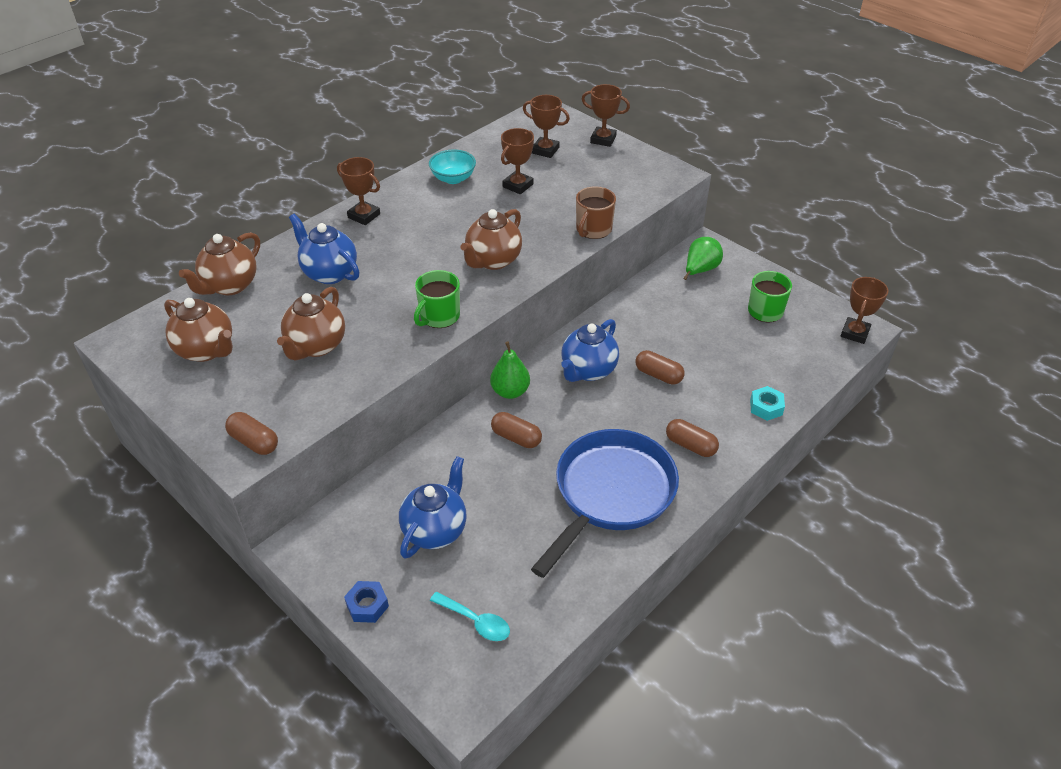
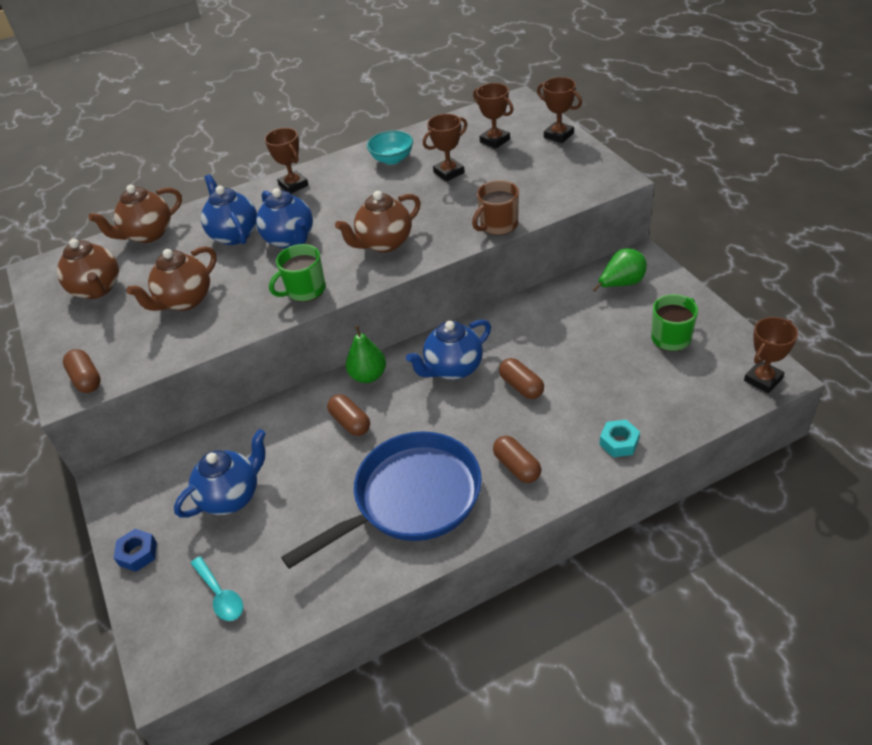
camera: 25 degrees right, 0 degrees up
none -> blue teapot [256,188,313,249]

